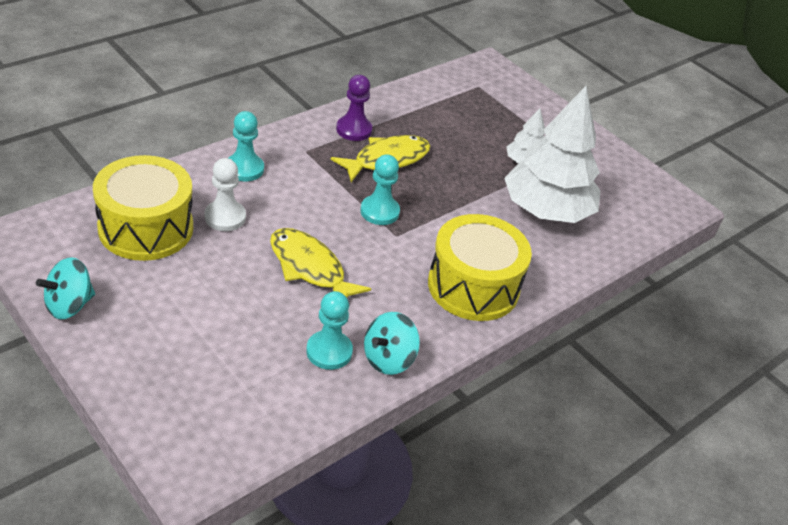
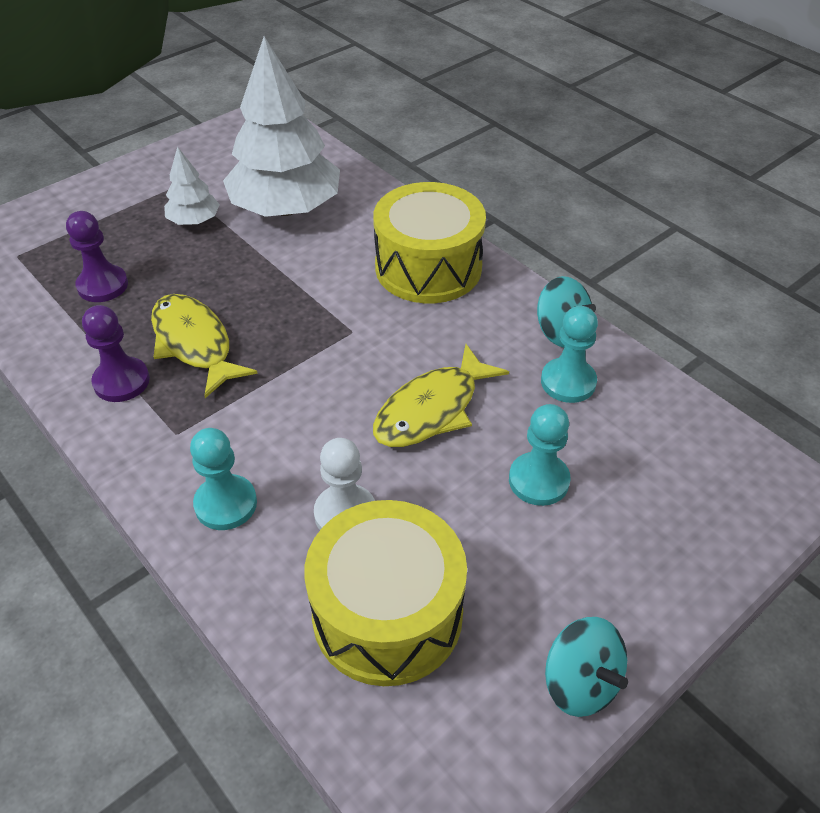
camera: 85 degrees left, 5 degrees up
turquoise pawn [360,155,400,225] -> turquoise pawn moved to [509,404,571,506]
none -> purple pawn [66,211,128,302]

